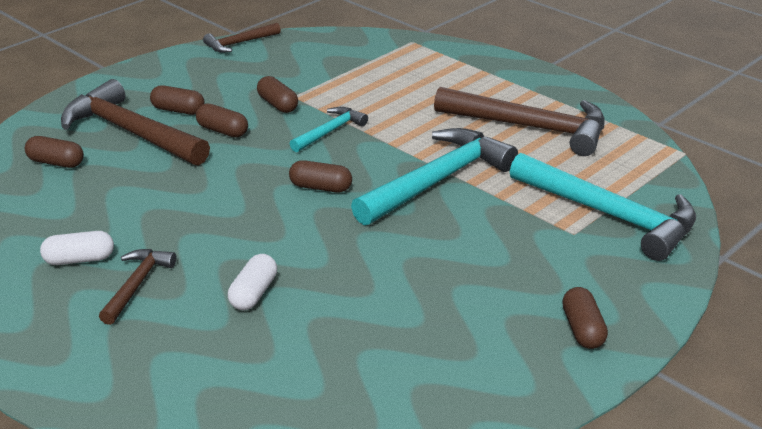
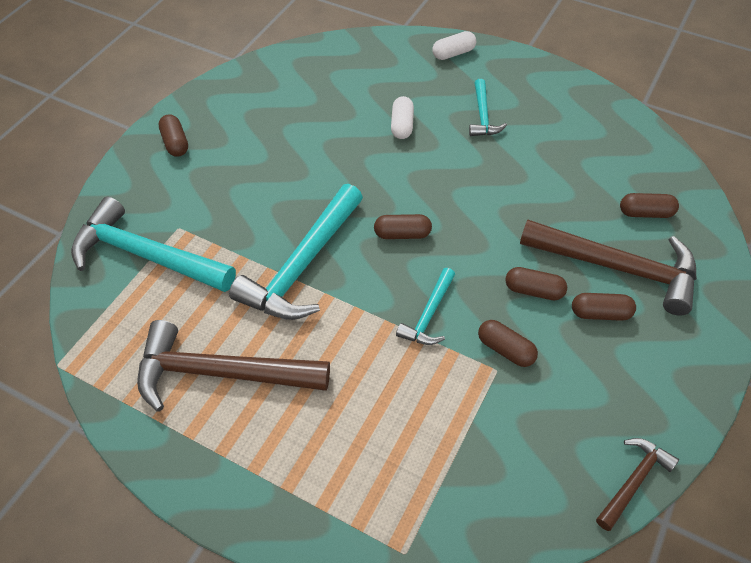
camera: 165 degrees right, 20 degrees up
white capsule [40,231,114,265] -> white capsule moved to [432,31,476,60]
brown hammer [99,249,176,325] -> turquoise hammer [469,79,507,136]

